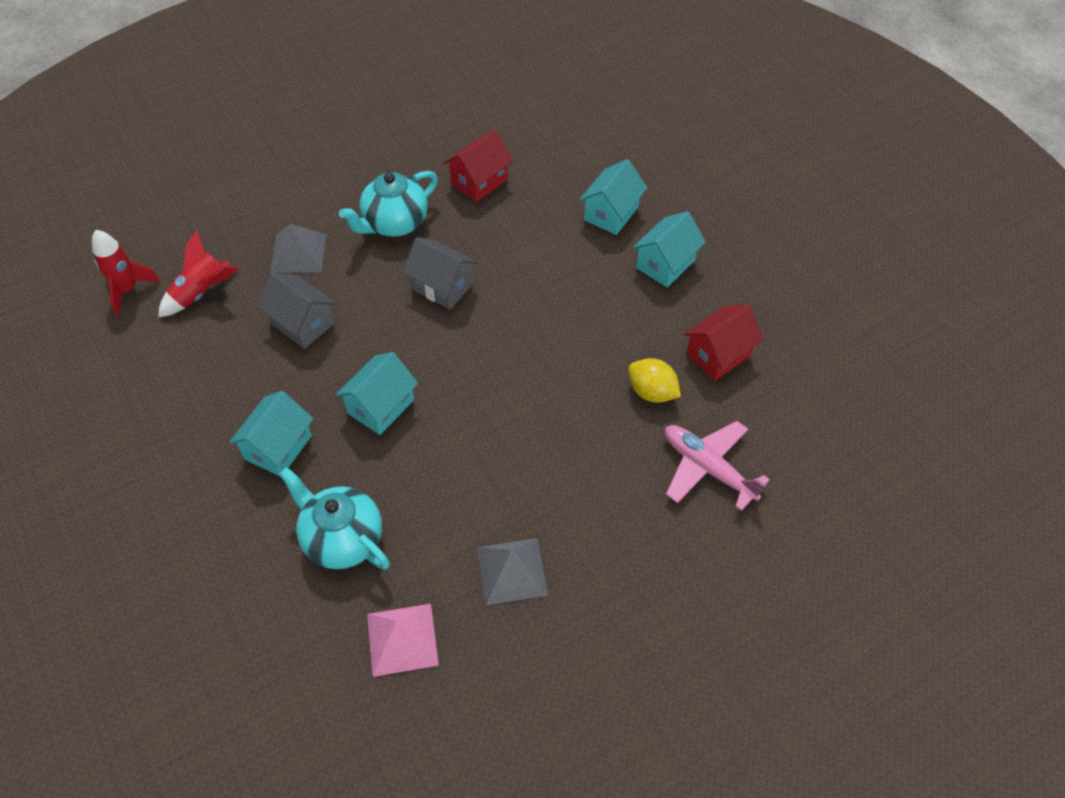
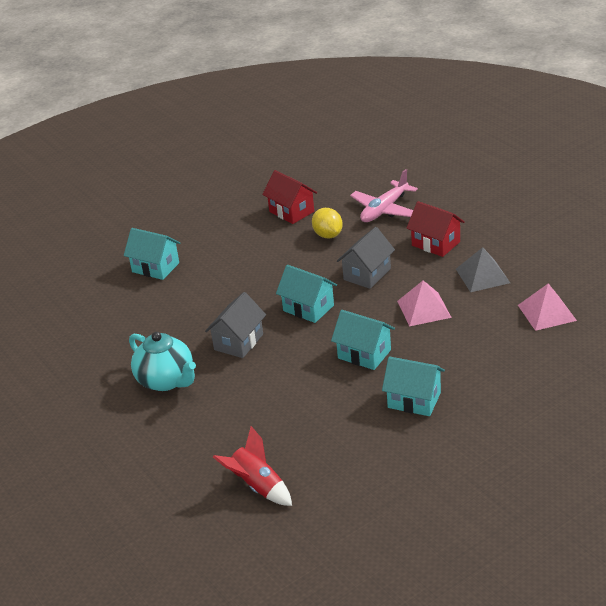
camera: 90 degrees left, 20 degrees down
red rocket [92,230,161,316] -> none
grey house [257,273,336,349] -> grey house moved to [337,227,395,289]
grey pyramid [270,224,326,273] -> none
turquoise teapot [279,467,390,570] -> none
red house [443,130,513,202] -> red house moved to [407,201,465,257]
yellow lemon [628,358,681,403] -> yellow lemon turned 60 degrees counterclockwise [312,208,343,238]
turquoise house [632,211,706,287] -> turquoise house moved to [276,265,337,323]
none -> pink pyramid [397,280,452,326]

